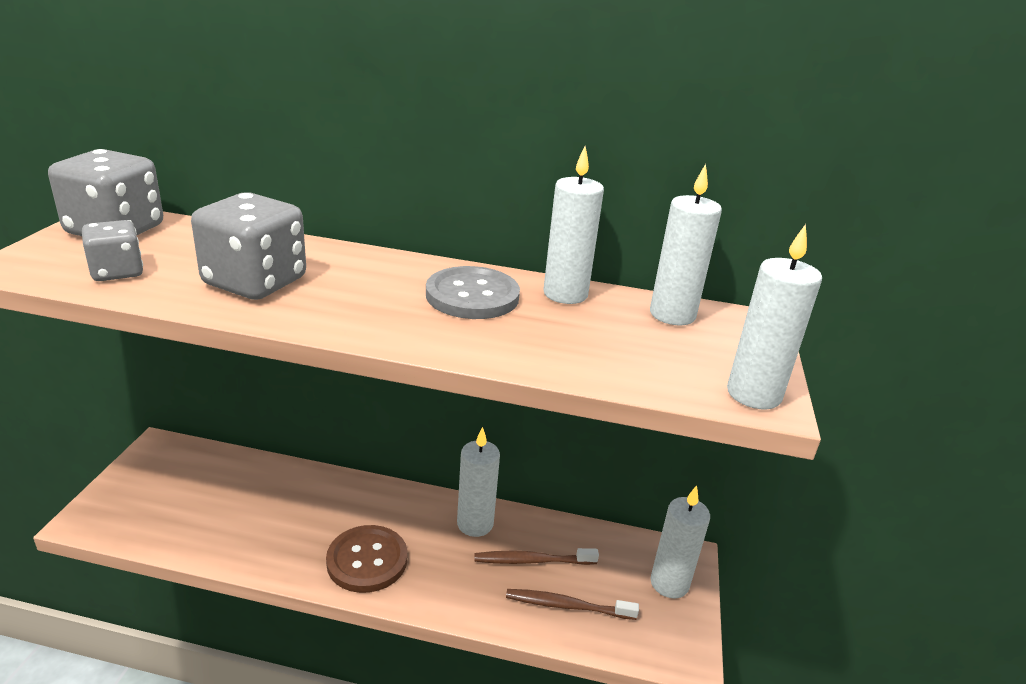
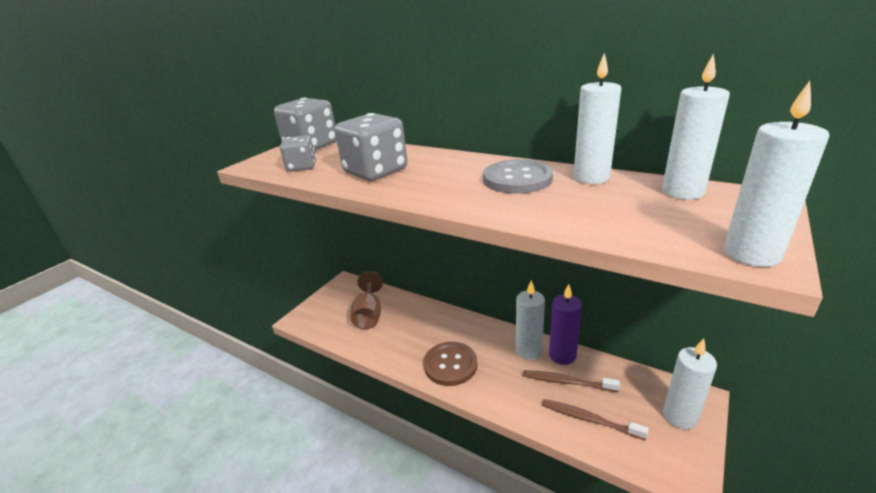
camera: 25 degrees right, 0 degrees up
none -> brown goblet [351,271,383,329]
none -> purple candle [549,284,582,365]

